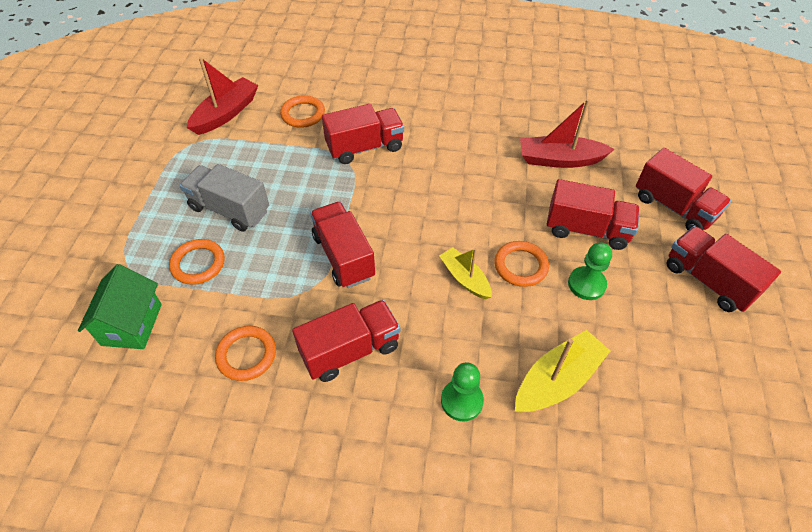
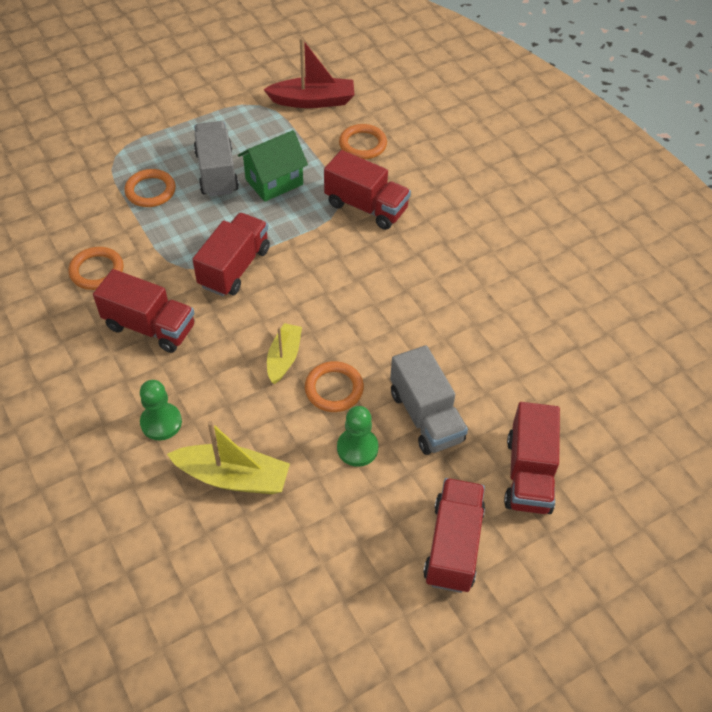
camera: 50 degrees right, 0 degrees up
green house [78,264,162,349] -> green house moved to [238,130,308,202]
red boat [520,99,614,168] -> none
red truck [547,179,640,250] -> grey truck [390,345,468,455]

